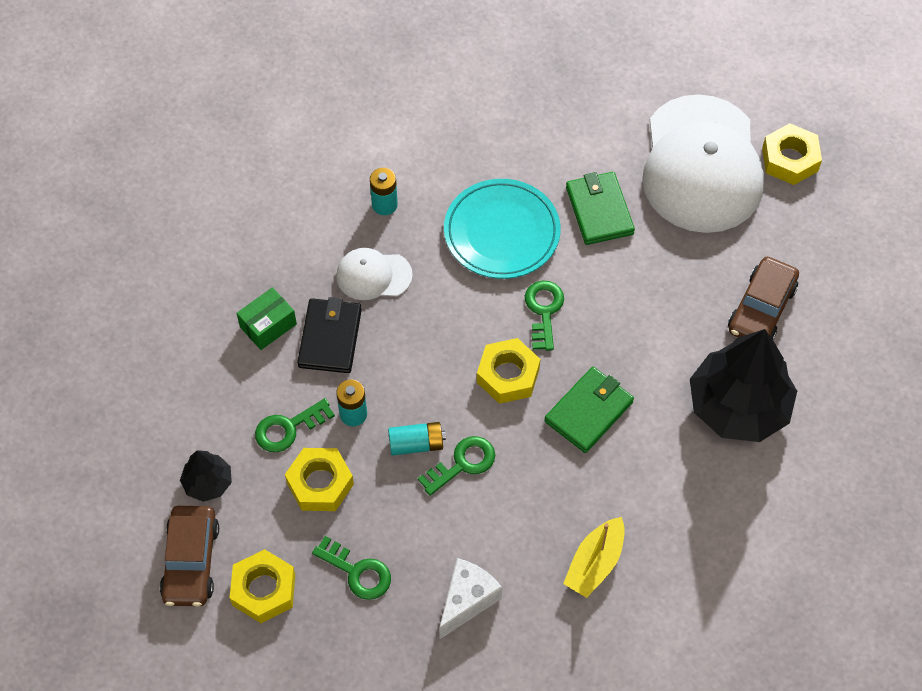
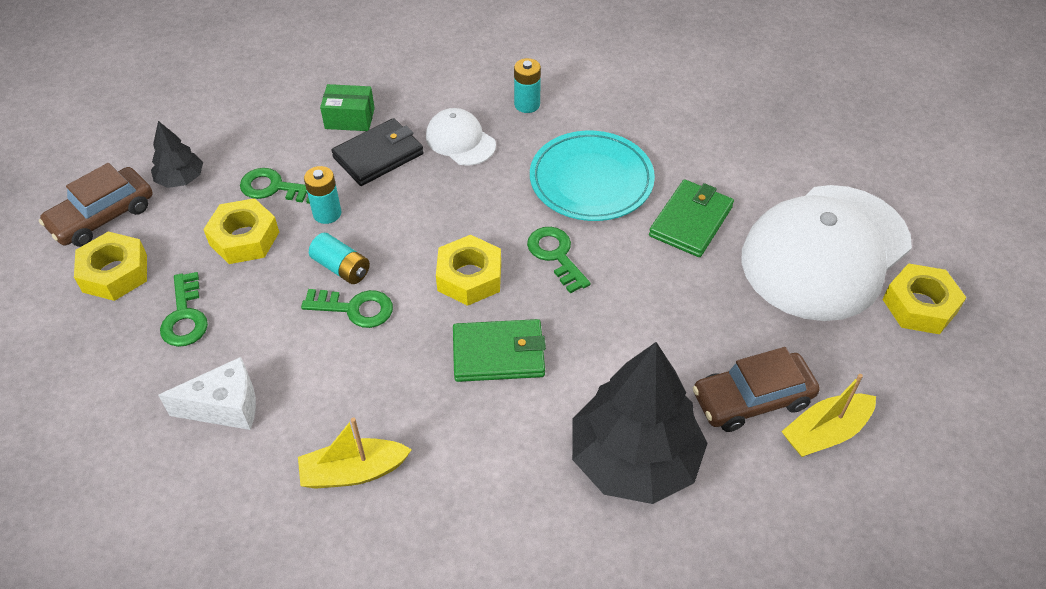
camera: 45 degrees right, 10 degrees down
green key [525,281,564,351] -> green key turned 75 degrees counterclockwise [527,227,591,294]
none -> yellow boat [781,374,876,457]

